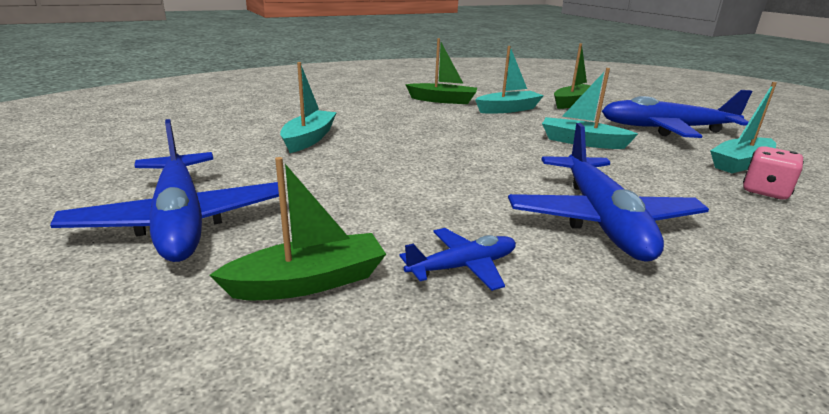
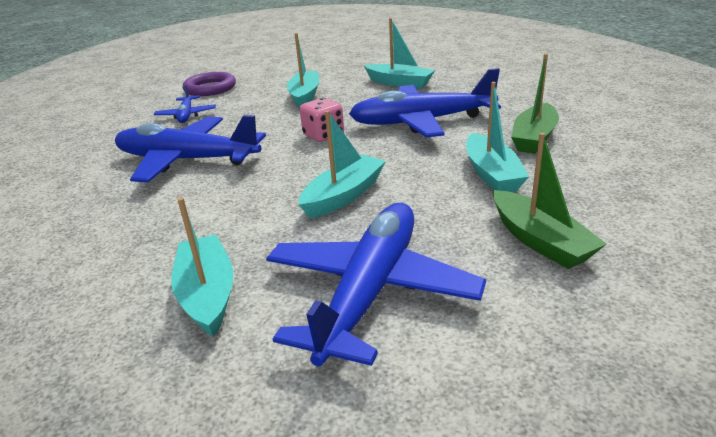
camera: 110 degrees right, 5 degrees up
blue plane [50,119,279,262] -> blue plane moved to [349,68,501,137]
green boat [210,157,386,300] -> purple ring [183,72,236,96]
pink dice [743,146,804,200] -> pink dice moved to [300,98,344,142]
none -> turquoise boat [287,33,319,108]

